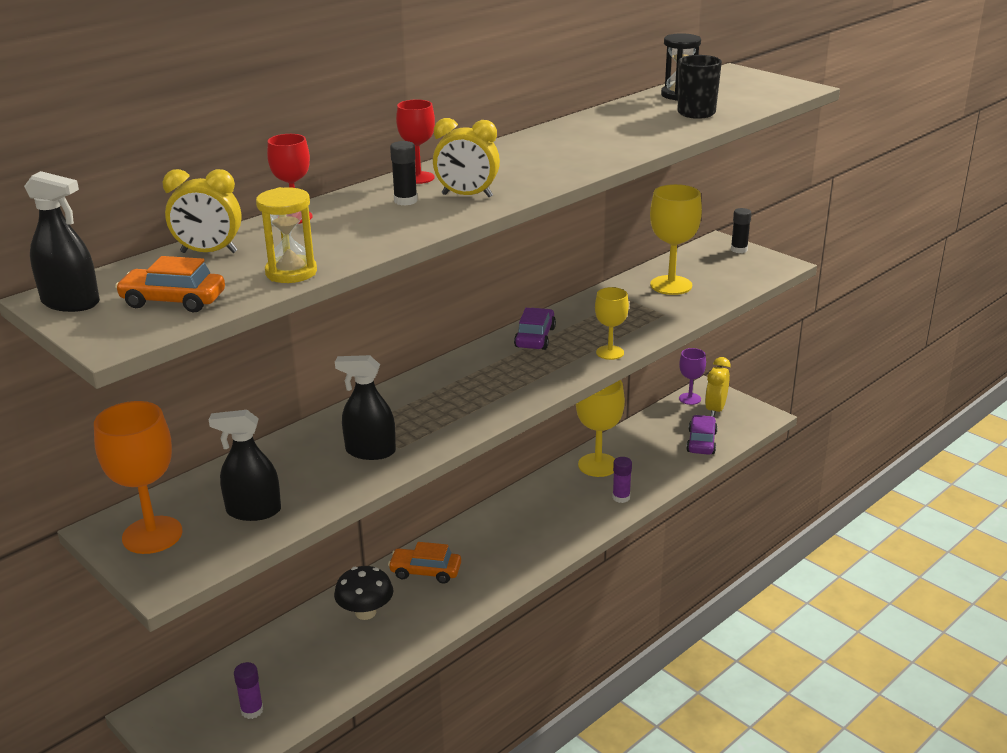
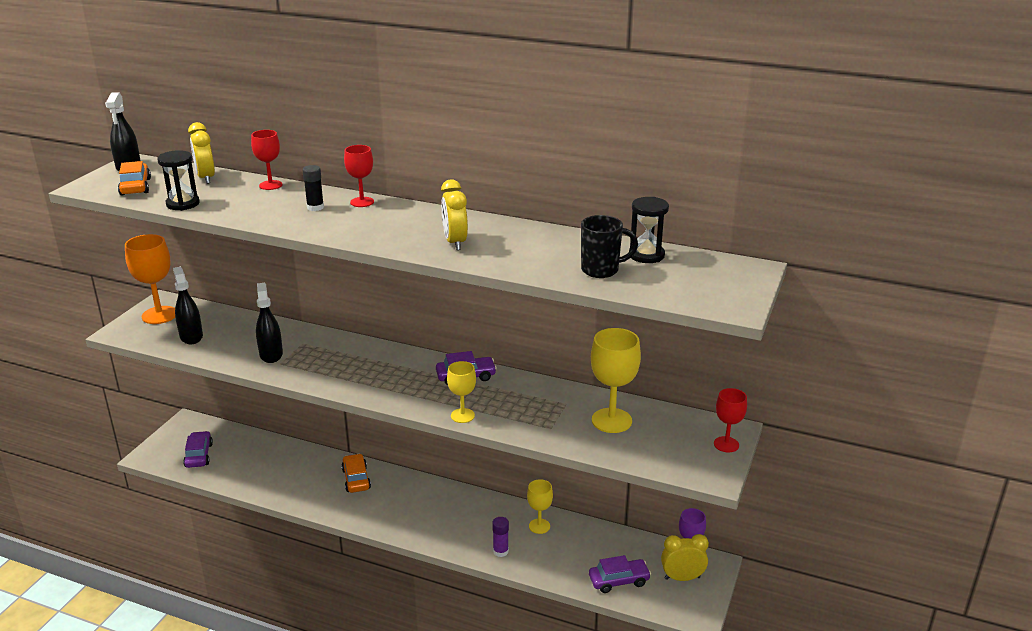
camera: 65 degrees right, 0 degrees up
purple glue stick [234,662,263,719] -> purple car [183,431,213,468]
yellow hourglass [256,187,317,283] -> black hourglass [157,150,200,211]
black mushroom [334,566,393,620] -> none
yellow clock [433,118,500,197] -> yellow clock moved to [441,179,468,250]
yellow goblet [576,380,625,477] -> yellow goblet [527,479,553,534], size x0.60
black glue stick [731,208,751,253] -> red goblet [714,388,747,452]

